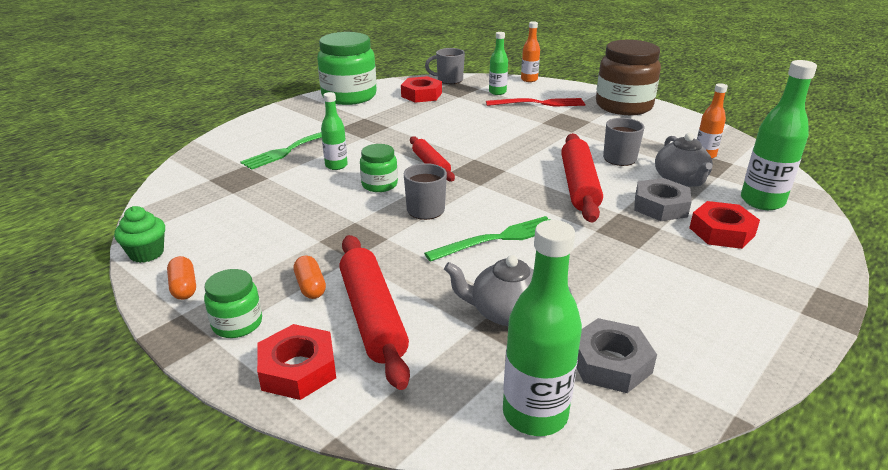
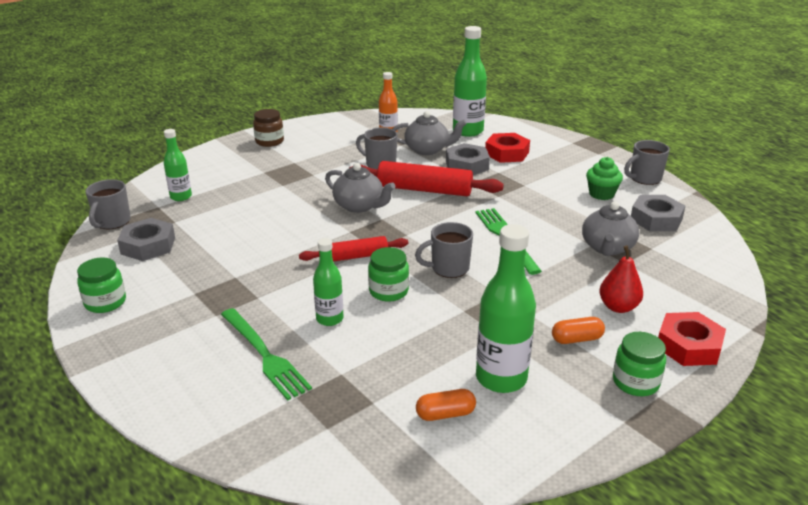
camera: 80 degrees left, 0 degrees up
green cupcake [114,206,165,263] -> green cupcake moved to [586,157,623,200]
orange capsule [167,256,196,300] -> orange capsule moved to [416,389,476,421]
green jar [317,32,376,105] -> green jar [77,257,126,313], size x0.50
red rolling pin [339,235,410,390] -> red pear [599,245,643,313]
red nut [401,76,442,103] -> grey nut [117,218,175,261]
red fork [486,98,585,107] -> none
green bottle [503,220,582,436] -> green bottle moved to [476,224,536,393]
orange bottle [521,21,540,82] -> none
brown jar [596,40,661,115] -> brown jar [253,109,284,147], size x0.50
none -> grey teapot [325,163,395,213]
none -> grey mug [624,140,670,185]

